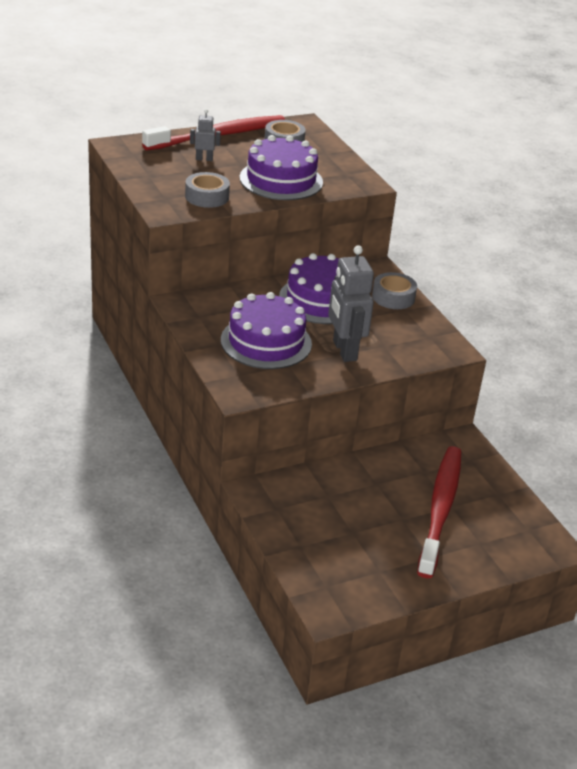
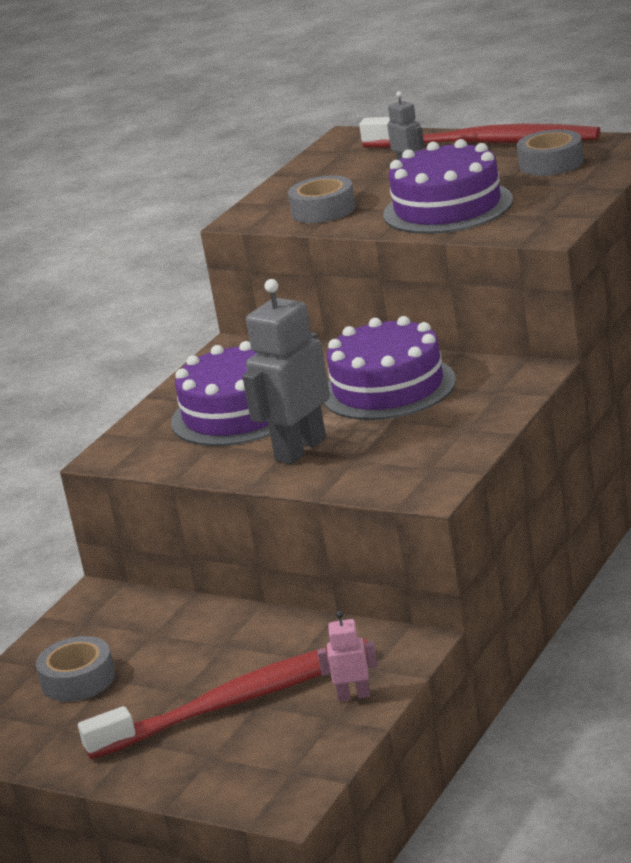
camera: 60 degrees right, 10 degrees down
grey tape [372,272,417,309] -> grey tape moved to [36,636,115,702]
none -> pink robot [318,611,377,701]

